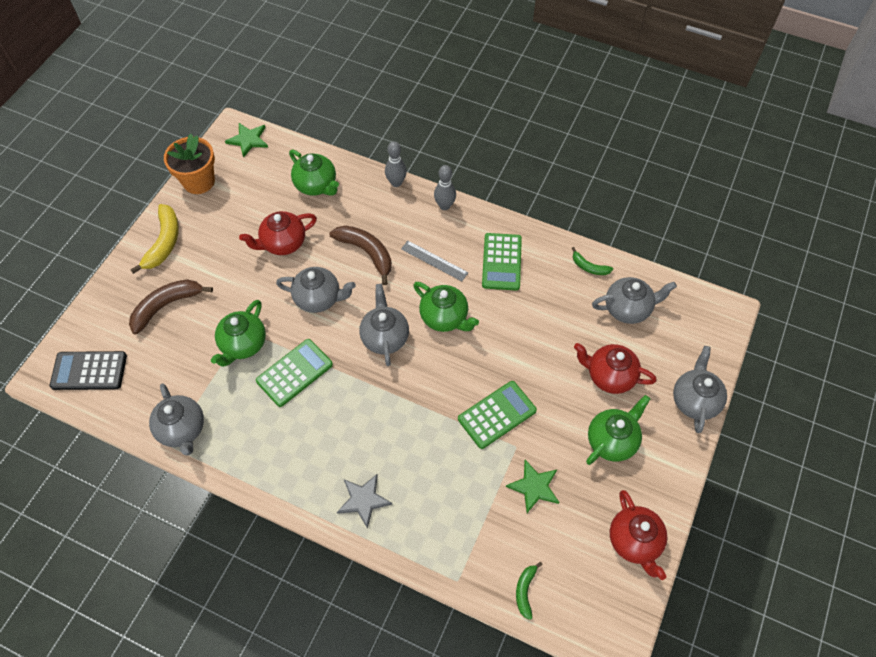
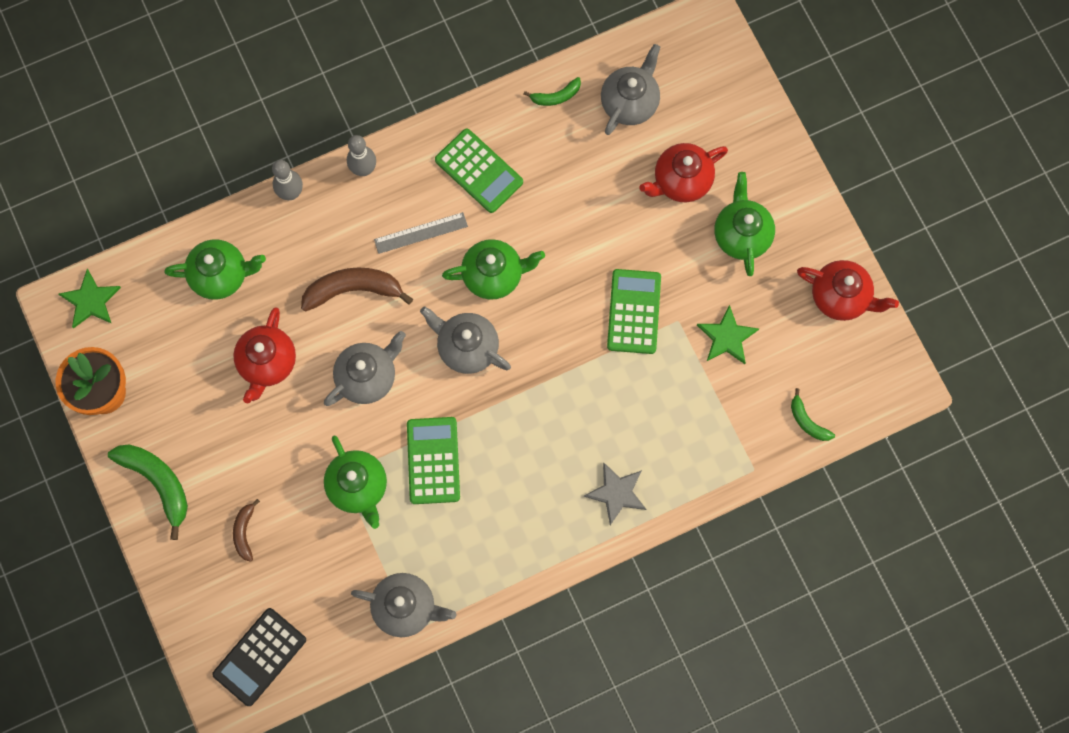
camera: 50 degrees left, 15 degrees up
brown banana [129,279,213,335] -> brown banana [233,499,260,562], size x0.55
yellow banana [130,204,179,274] -> green banana [108,444,188,540]
grey teapot [673,346,727,433] -> none

